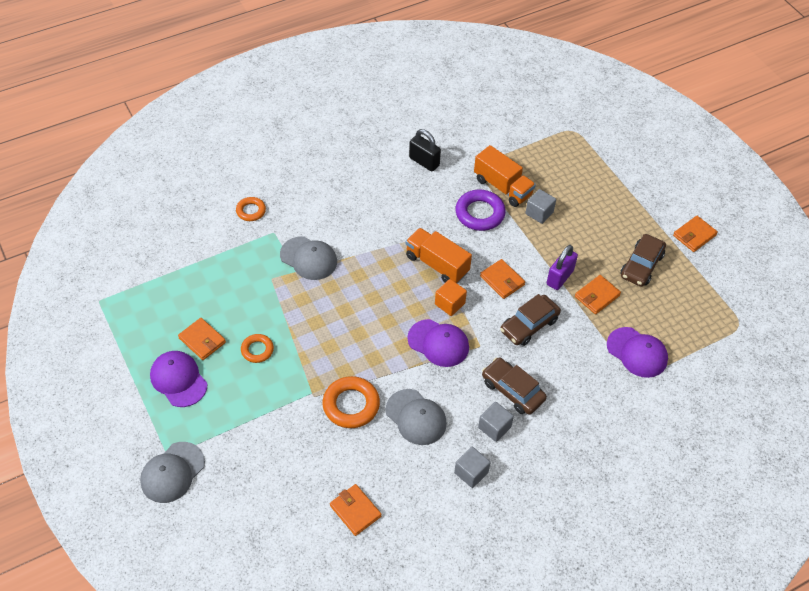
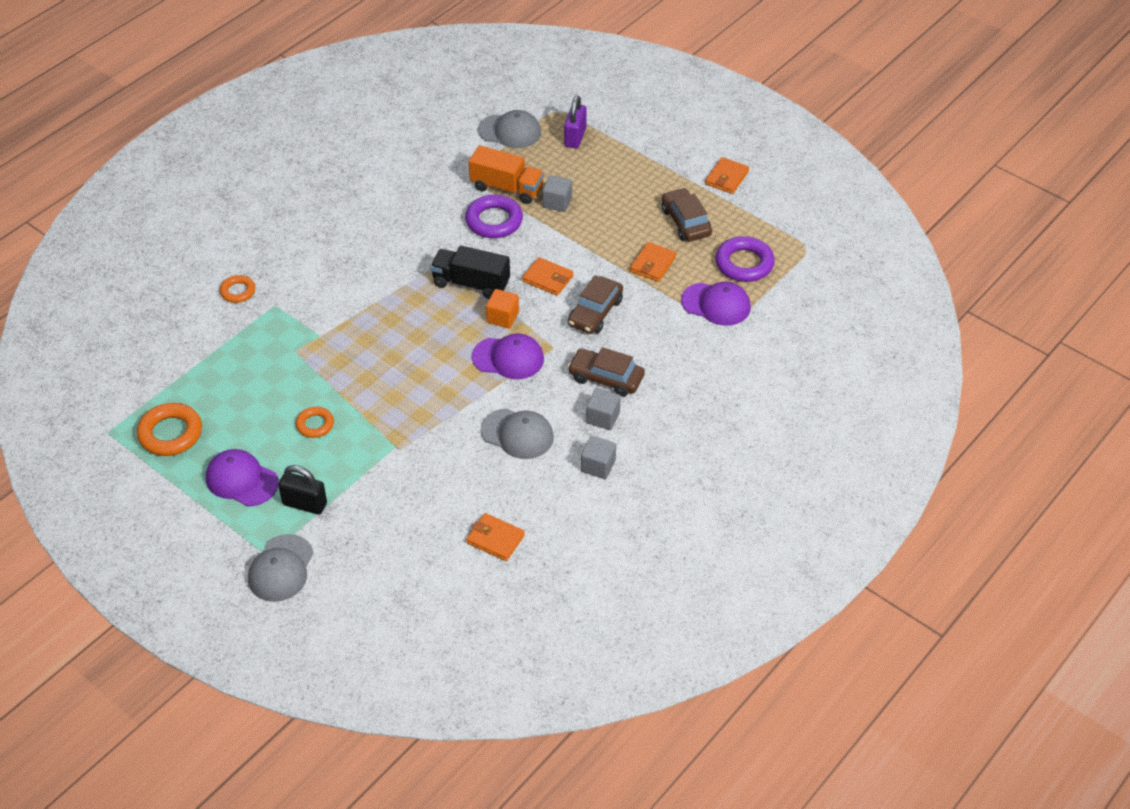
camera: 20 degrees left, 5 degrees down
orange wallet [178,318,226,360] -> none
grey cap [280,236,337,280] -> grey cap moved to [478,110,541,148]
orange ring [323,376,380,428] -> orange ring moved to [137,403,202,456]
orange truck [406,228,472,283] -> black truck [430,246,510,299]
black padlock [409,129,441,172] -> black padlock moved to [278,465,327,515]
purple padlock [547,245,578,290] -> purple padlock moved to [564,96,587,148]
brown car [620,234,666,287] -> brown car turned 150 degrees clockwise [662,188,712,242]
none -> purple ring [715,236,775,282]

